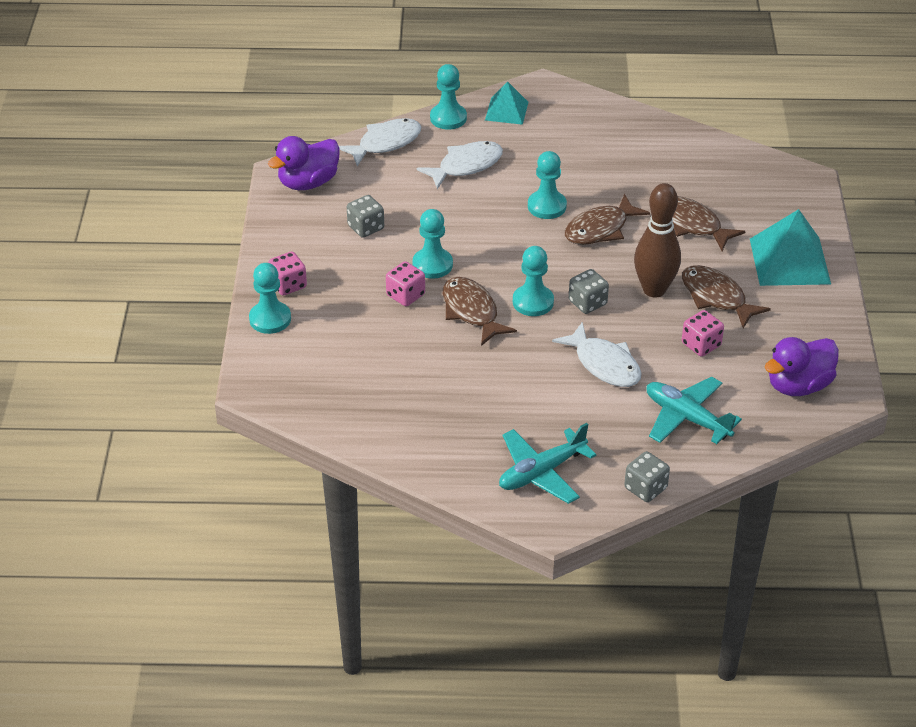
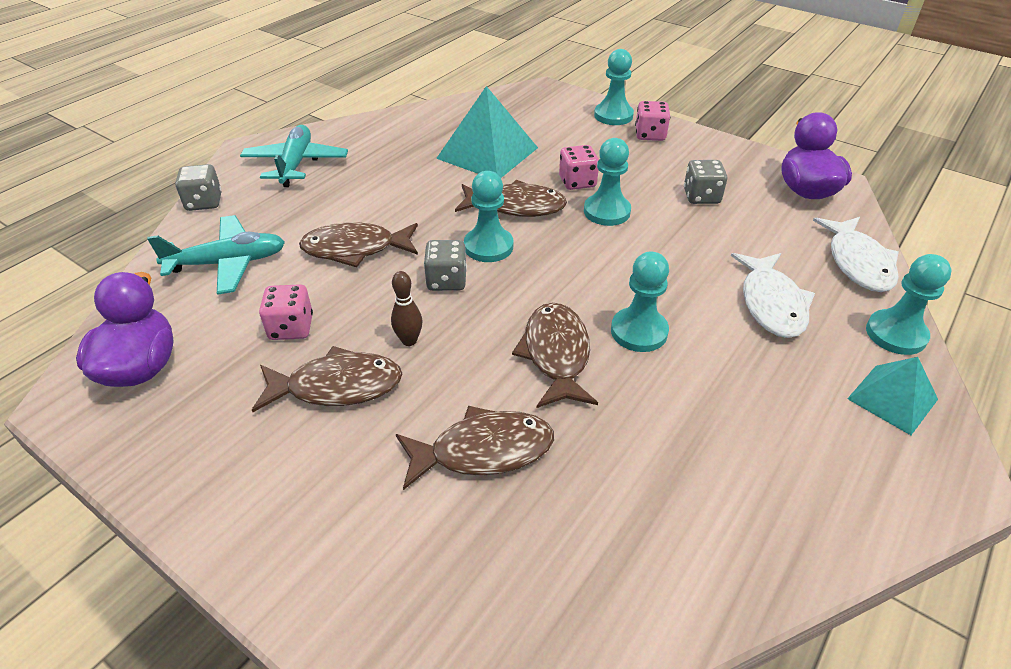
camera: 125 degrees right, 0 degrees up
white fish [552,322,642,387] -> brown fish [299,222,418,267]
brown bowling pin [634,183,681,298] -> brown bowling pin [391,271,422,346], size x0.47
turquoise pyramid [750,209,831,286] -> turquoise pyramid moved to [436,86,538,178]

